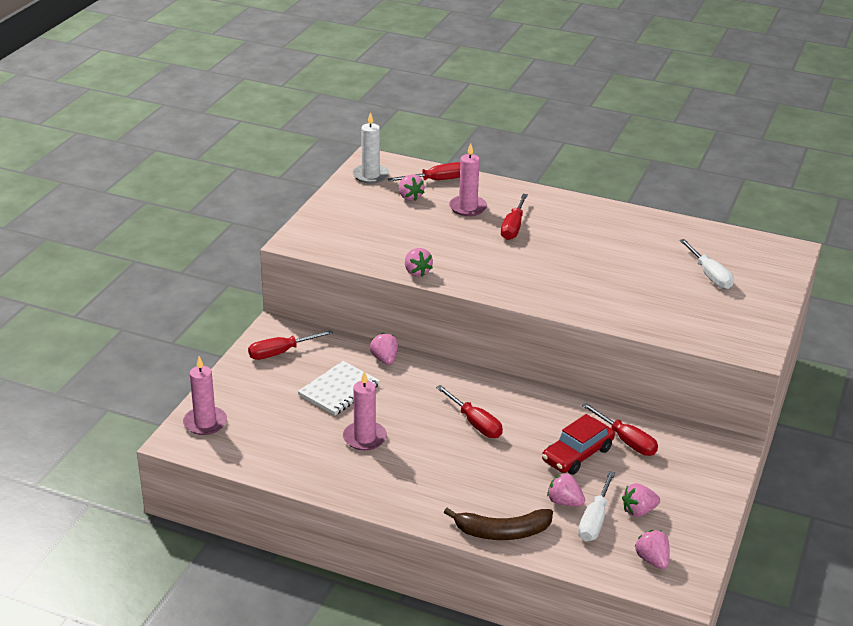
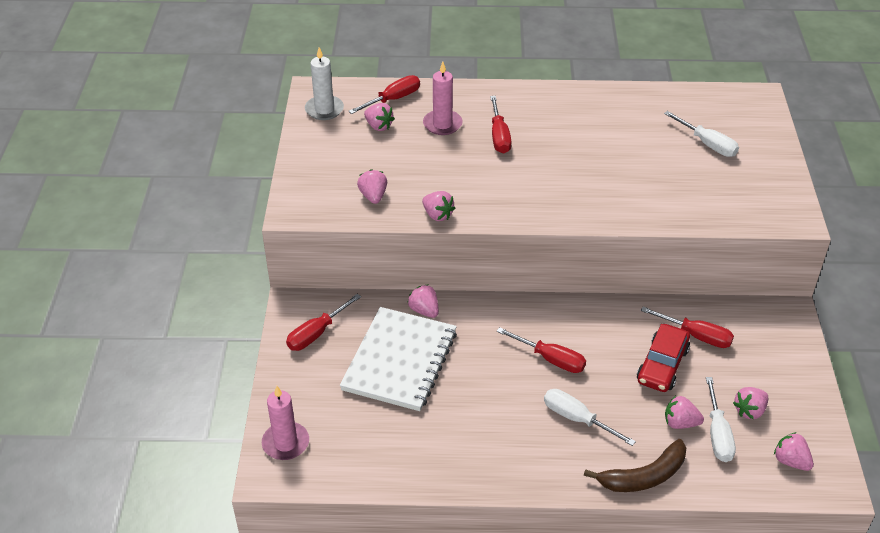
camera: 20 degrees left, 10 degrees up
white notebook [298,361,380,415] -> white notebook [340,307,457,411], size x1.57
pink candle [343,371,387,451] -> none
none -> pink strawberry [357,169,387,204]
none -> white screwdriver [544,389,636,446]

